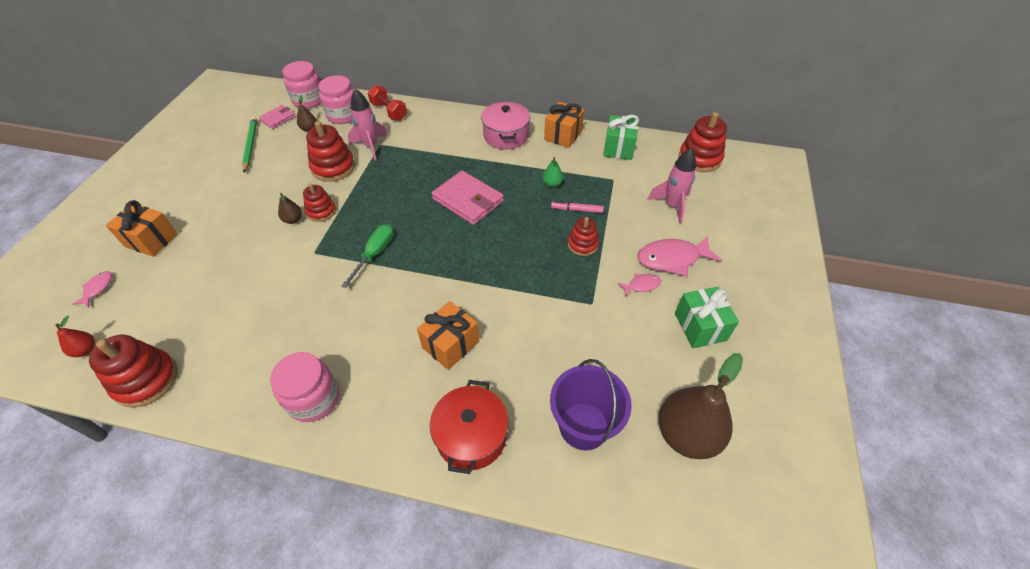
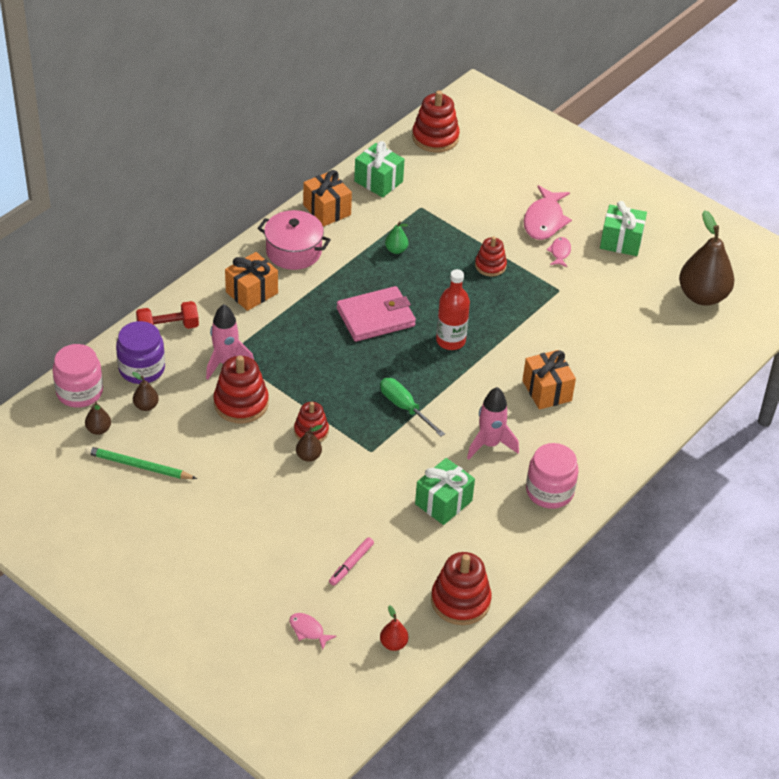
camera: 65 degrees left, 5 degrees down
orange gift [106,200,178,257] -> orange gift moved to [225,252,278,311]
pink wallet [259,105,296,129] -> brown pear [85,401,111,435]
pink jar [318,75,354,124] -> purple jar [116,321,165,384]
red pot [430,380,509,474] -> none
purple bucket [550,359,632,450] -> none
pink marker [551,201,604,213] -> pink marker moved to [329,537,374,586]
pink rocket [647,148,696,224] -> pink rocket moved to [467,387,519,460]
none -> green gift [415,458,475,525]
none -> red bottle [436,269,470,350]

